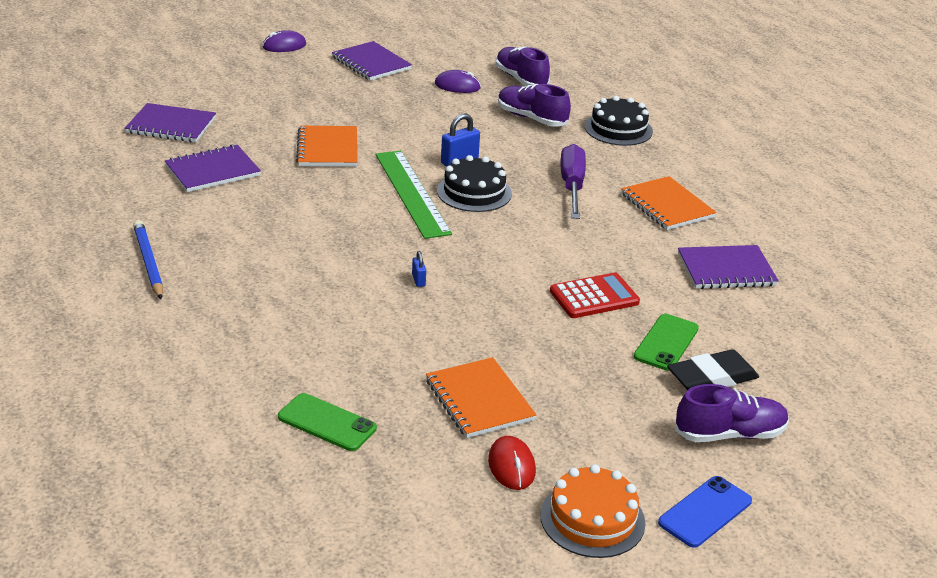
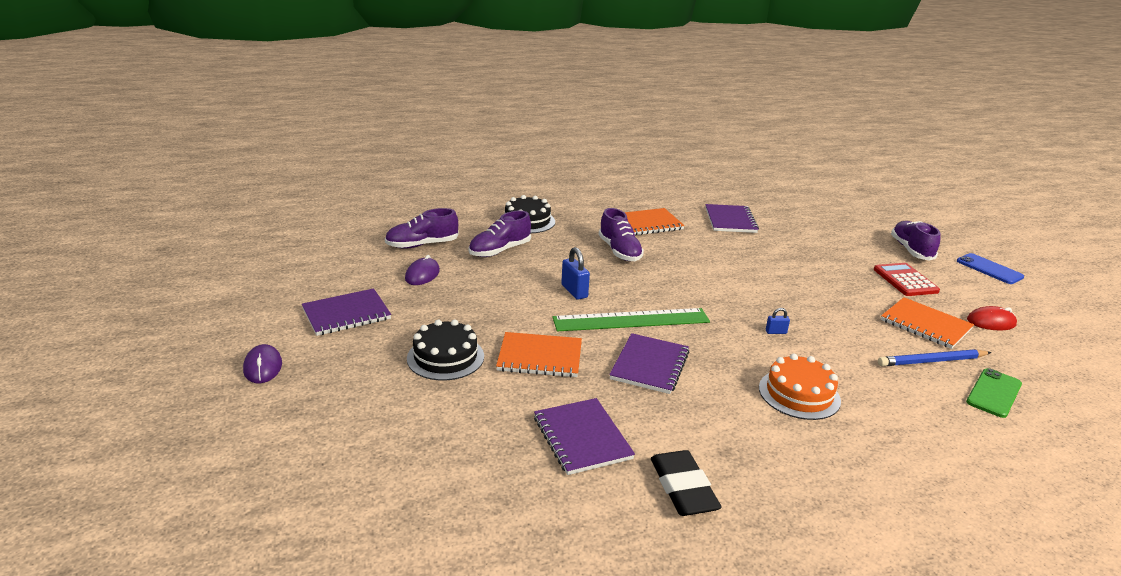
camera: 80 degrees left, 5 degrees down
purple notebook [125,103,216,142] -> purple notebook moved to [609,333,689,394]
blue pencil [133,220,163,299] -> blue pencil moved to [878,349,991,366]
orange notebook [426,357,536,438] -> orange notebook turned 60 degrees clockwise [881,297,974,349]
black cake [437,155,512,212] -> black cake moved to [407,319,484,380]
orange cake [540,464,645,558] -> orange cake moved to [759,354,841,420]
red calculator [550,272,640,318] -> red calculator moved to [874,263,940,296]
purple screwdriver [560,144,586,219] -> purple shoe [599,208,644,261]
green phone [634,314,699,371] -> none
black eraser [667,349,759,390] -> black eraser moved to [651,450,722,516]

